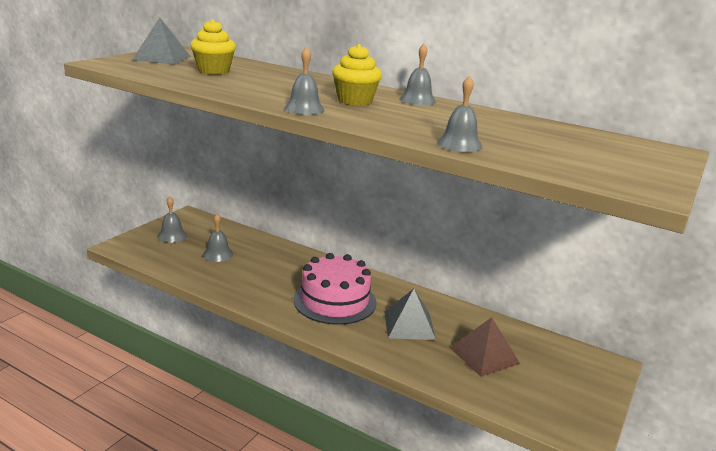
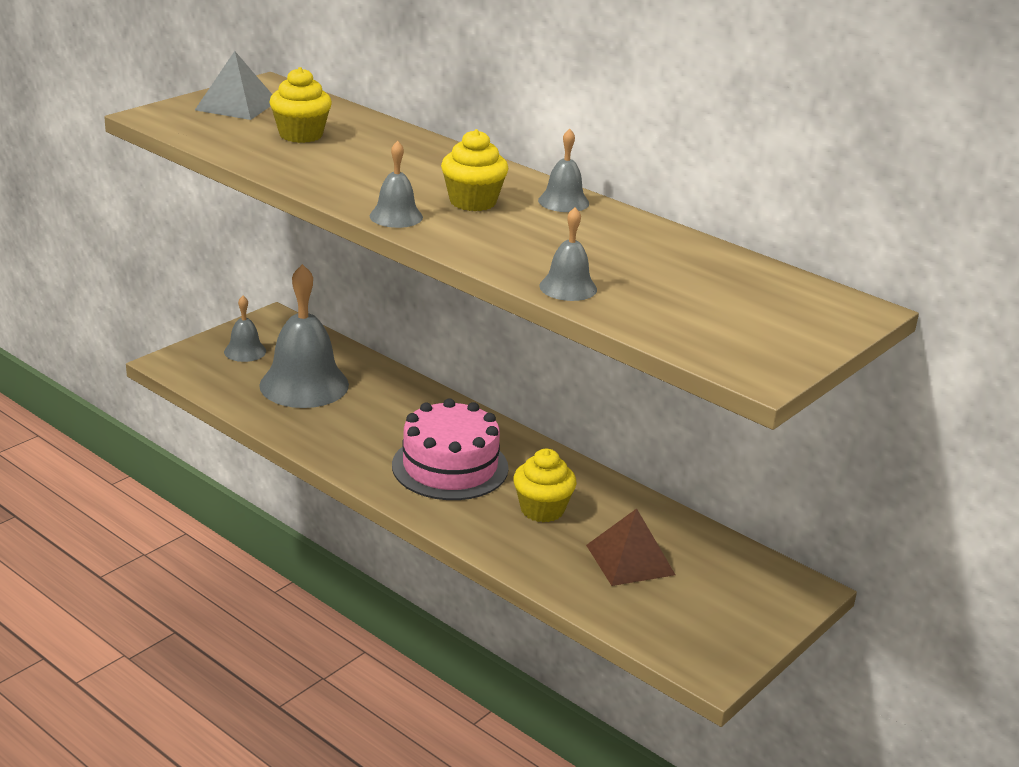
camera: 10 degrees right, 5 degrees up
grey bell [203,214,233,262] -> grey bell [259,264,349,408], size x2.05
grey pyramid [385,289,436,340] -> yellow cupcake [513,449,576,522]

